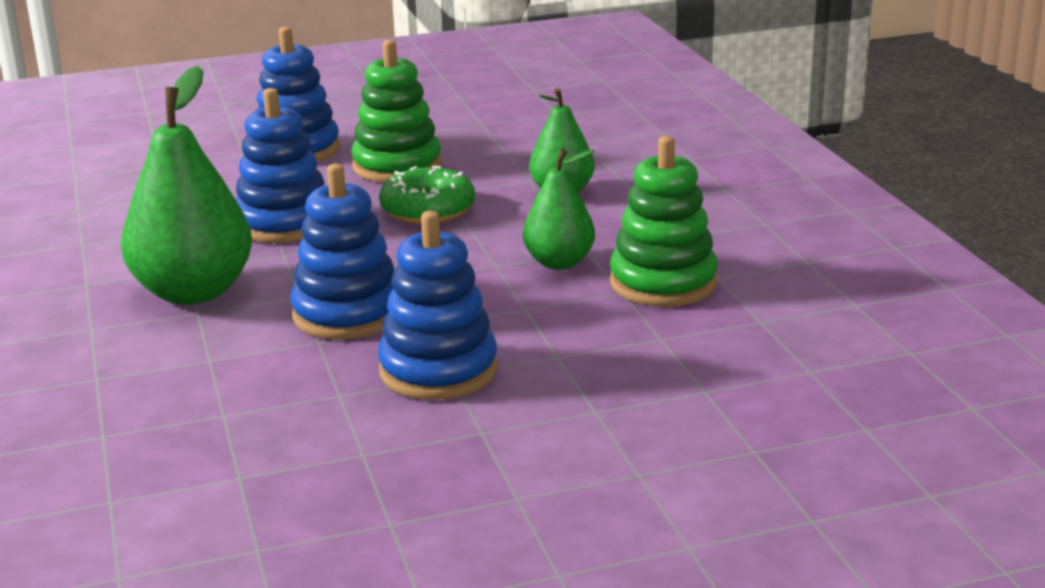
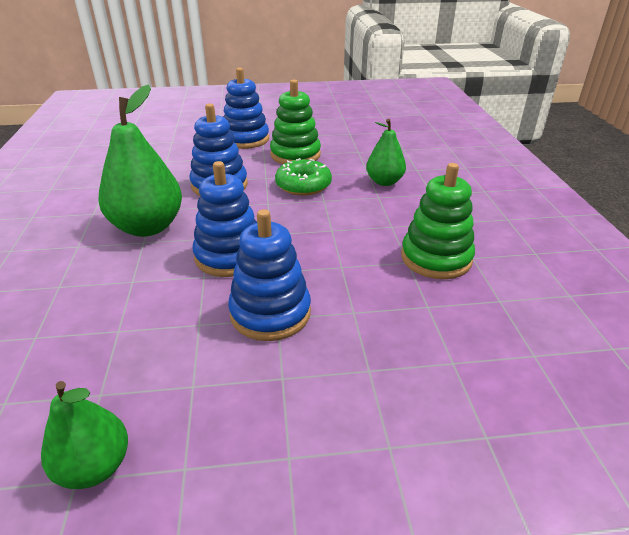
camera: 10 degrees right, 10 degrees up
green pear [523,149,595,269] -> green pear moved to [41,381,128,489]

